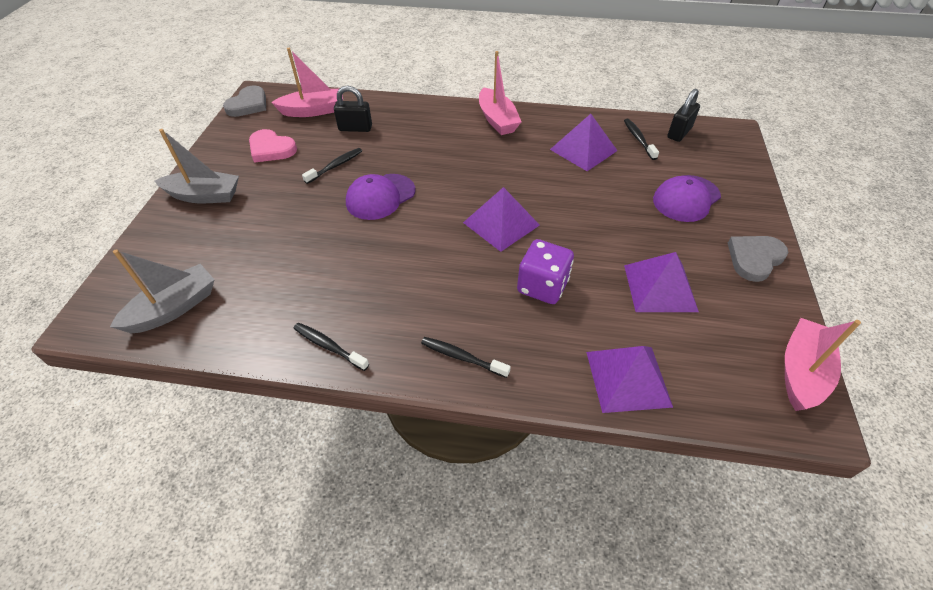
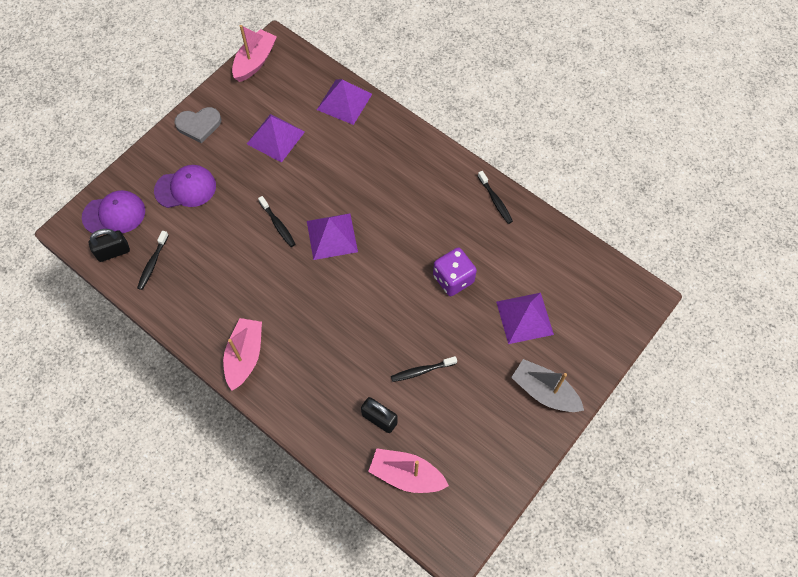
camera: 150 degrees left, 15 degrees up
grey boat [110,249,215,333] -> none
grey heart [223,85,266,117] -> none
pink heart [249,129,297,163] -> none
purple cap [346,174,415,220] -> purple cap moved to [82,190,145,233]
black toothbrush [421,337,511,378] -> black toothbrush moved to [258,196,295,247]
purple dice [517,239,574,304] -> purple dice moved to [433,248,477,296]
purple pyramid [550,114,618,171] -> purple pyramid moved to [496,293,554,344]
pink boat [785,318,861,411] -> pink boat turned 150 degrees clockwise [232,25,277,82]

